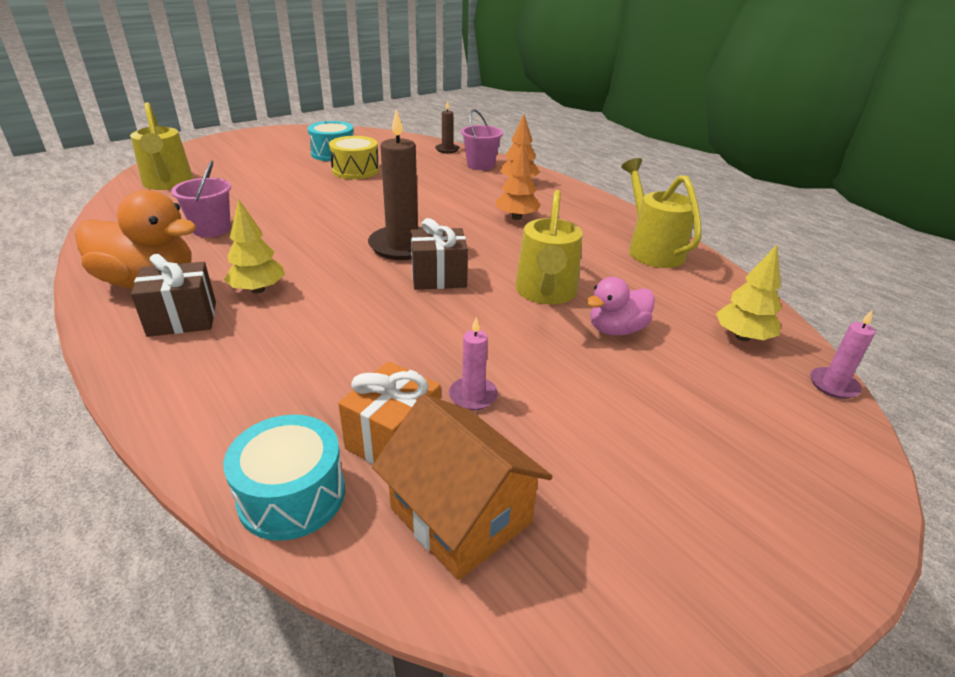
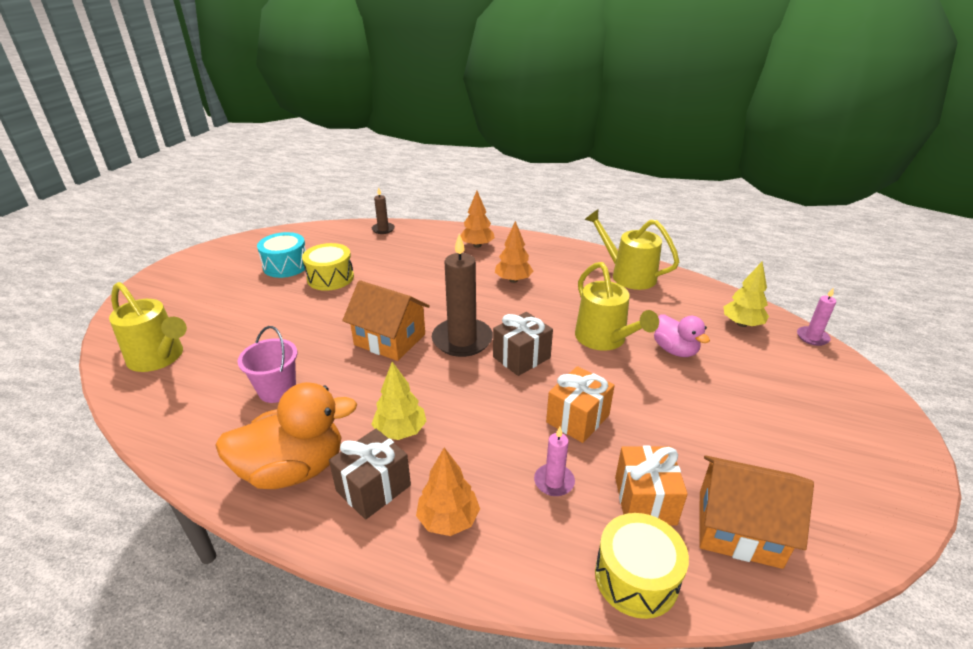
camera: 30 degrees left, 0 degrees up
turquoise drum [223,414,345,541] -> yellow drum [595,513,689,619]
pink candle [449,317,498,410] -> pink candle moved to [534,427,575,496]
pink bucket [461,109,503,170] -> none
pink duck [586,277,655,336] -> pink duck turned 60 degrees counterclockwise [654,314,710,357]
none -> orange house [342,280,430,361]
none -> orange tree [416,448,480,536]
none -> orange gift [546,366,615,443]

